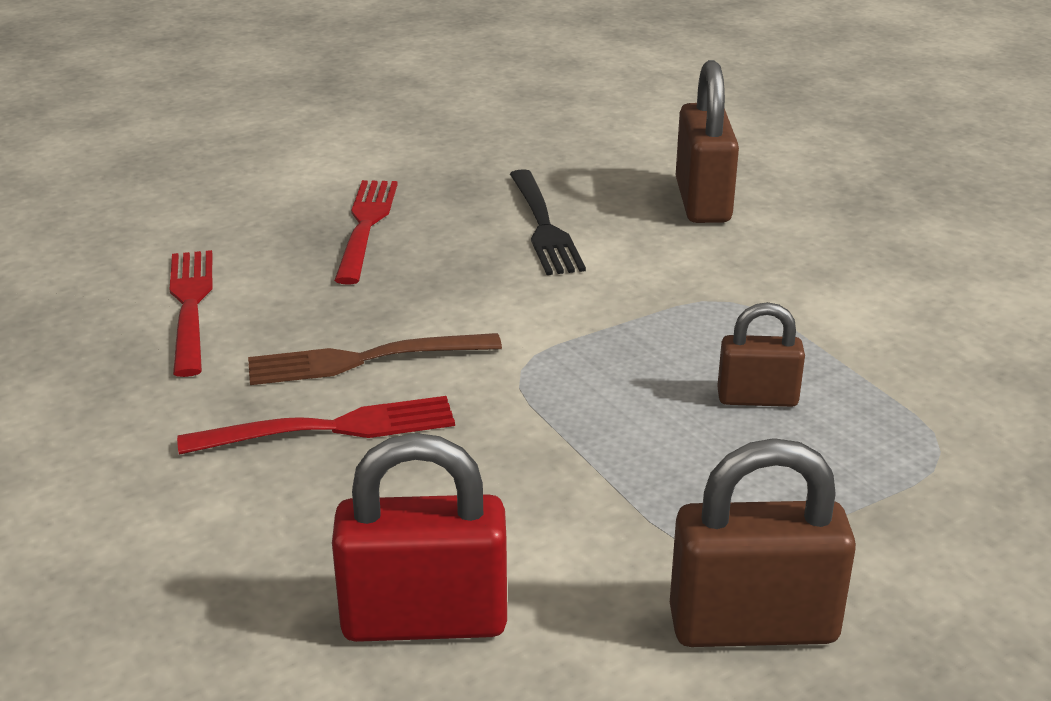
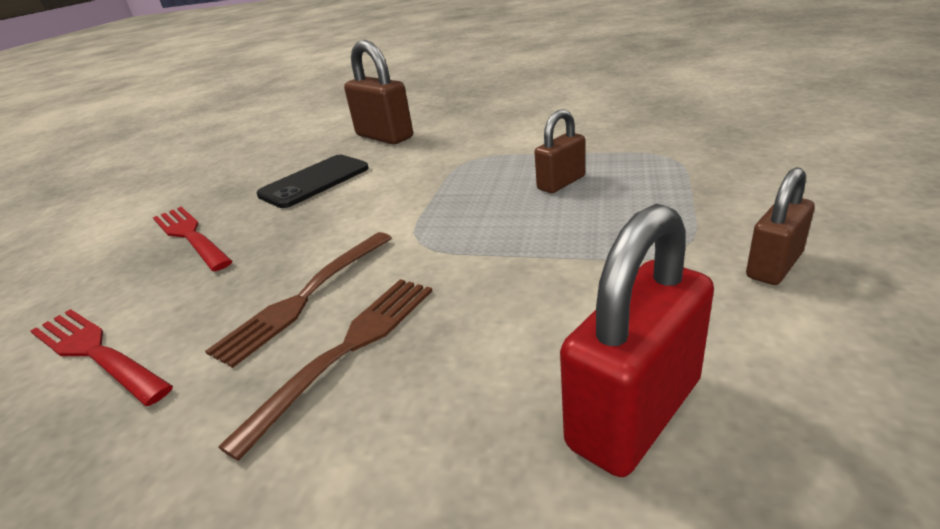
camera: 40 degrees left, 0 degrees up
red fork [177,396,455,455] -> brown fork [218,279,432,461]
black fork [510,169,586,275] -> black phone [257,155,369,208]
brown padlock [670,438,856,647] -> brown padlock [746,167,815,285], size x0.60

